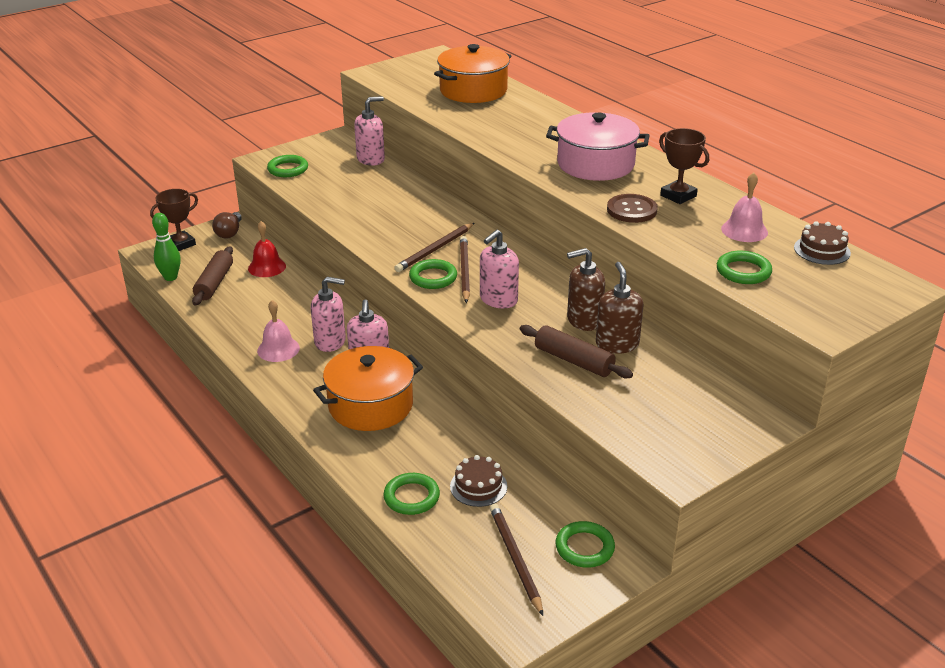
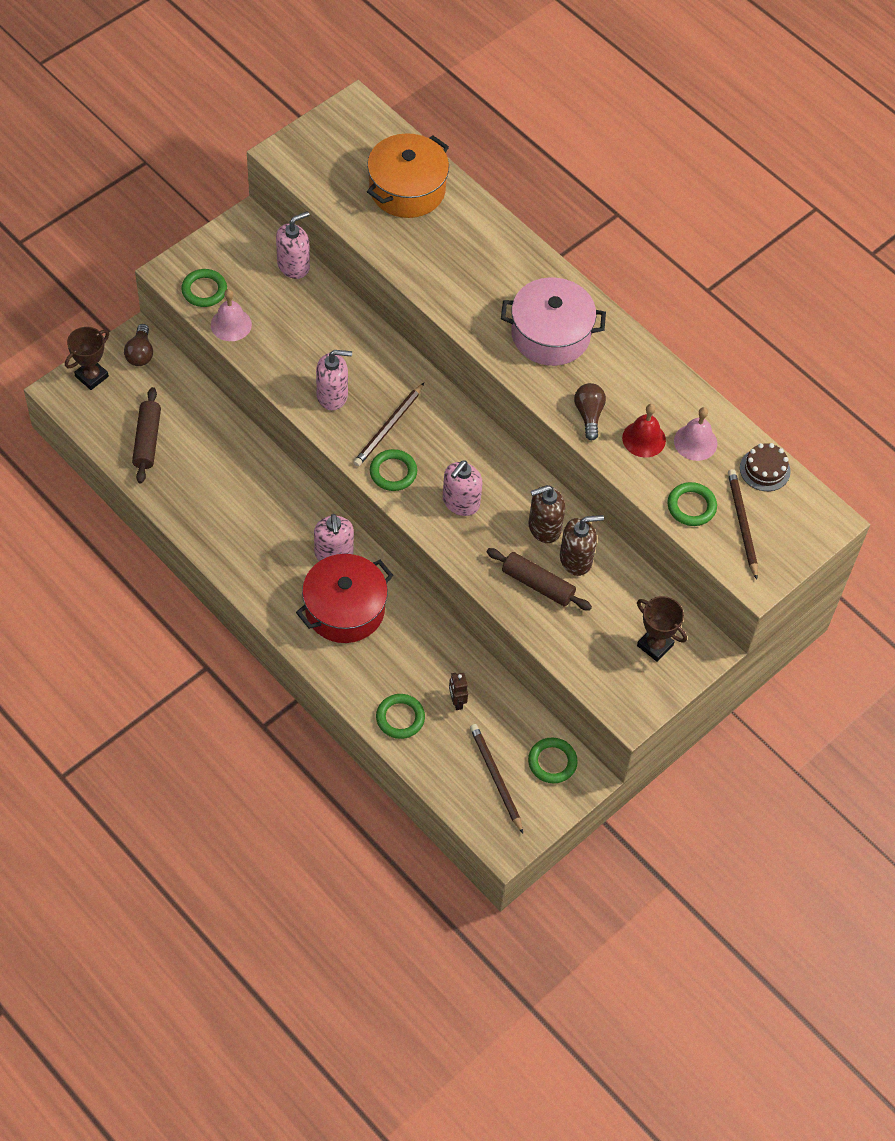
camera: 10 degrees left, 25 degrees up
green bowling pin [152,213,181,281] -> none
red bell [248,221,286,277] -> red bell moved to [622,404,666,457]
pink bell [257,300,300,362] -> pink bell moved to [211,289,252,341]
pink soap dispenser [311,277,346,352] -> pink soap dispenser moved to [316,350,352,411]
orange pot [313,346,423,431] -> red pot [296,554,393,643]
brown cake [450,455,507,507] -> brown robot [449,673,468,710]
brown pencil [460,236,470,303] -> brown pencil moved to [728,469,758,580]
brown soap dispenser [596,262,643,354] -> brown soap dispenser turned 90 degrees clockwise [560,515,604,576]
brown button [607,194,658,223] -> brown light bulb [574,383,606,440]
brown trophy [659,128,709,204] -> brown trophy moved to [637,596,687,662]

